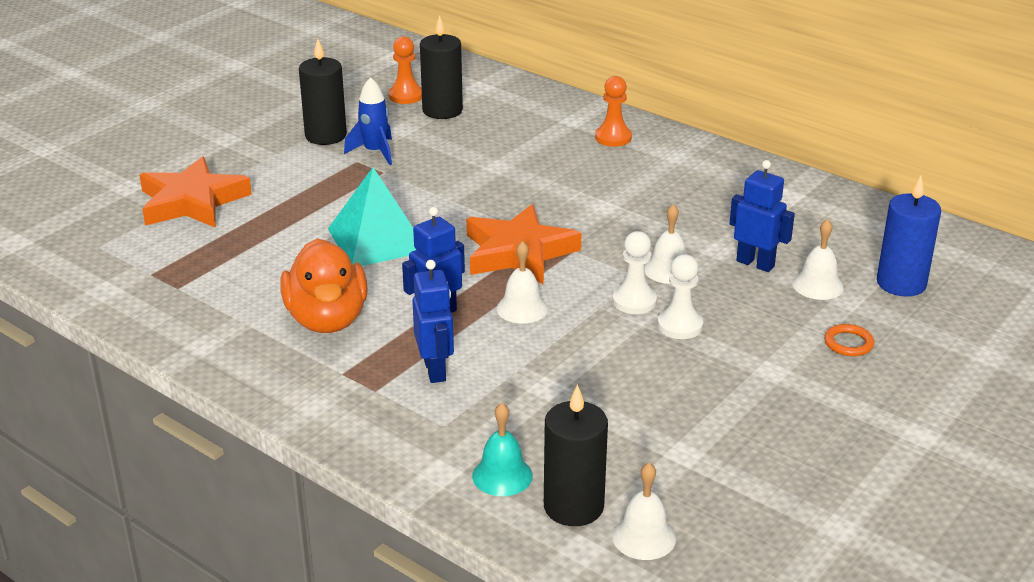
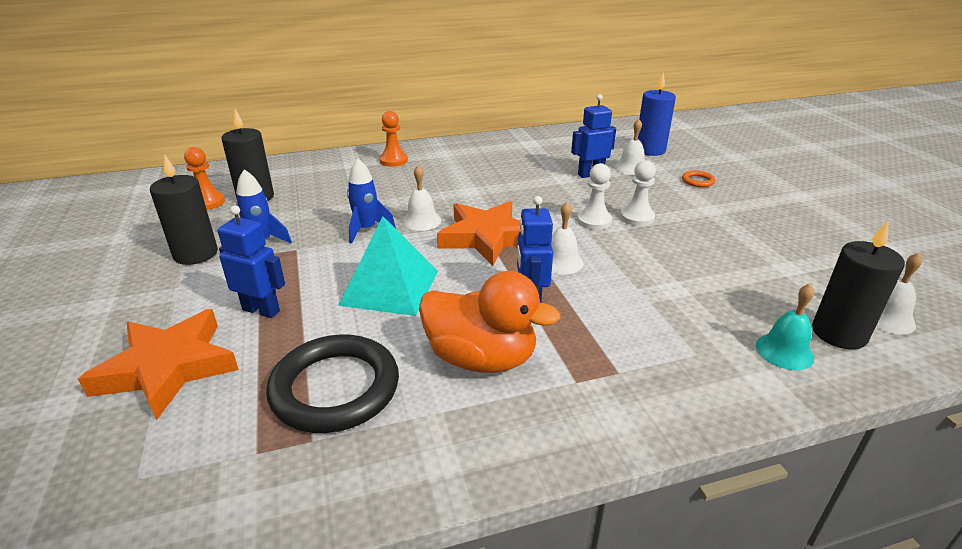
camera: 55 degrees left, 0 degrees up
blue robot [412,260,454,383] -> blue robot moved to [217,205,285,318]
white bell [644,204,686,284] -> white bell moved to [402,165,441,231]
none -> black ring [266,334,399,433]
none -> blue rocket [347,159,396,244]

